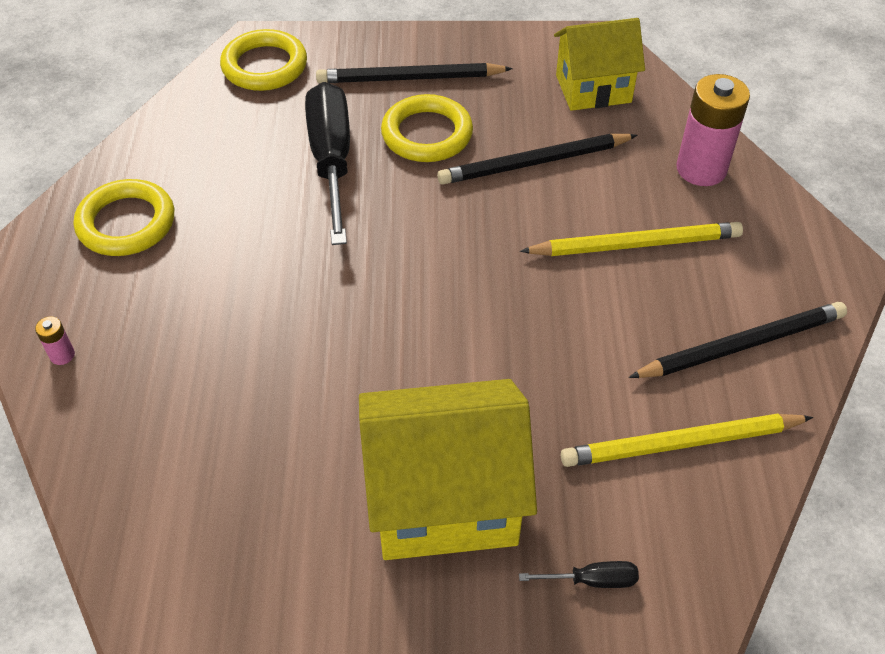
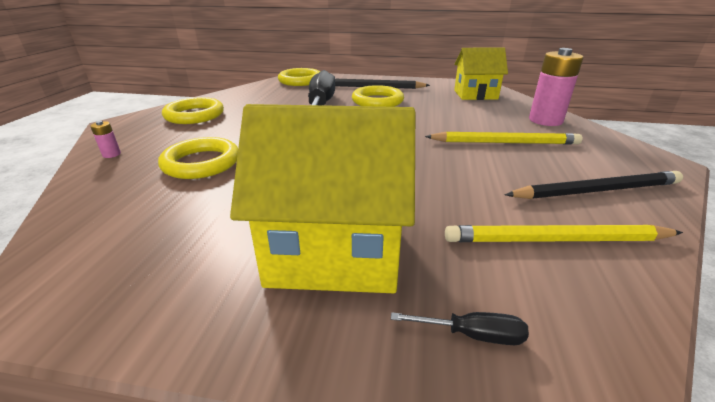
camera: 10 degrees right, 20 degrees down
black pencil [437,134,638,185] -> none
none -> yellow ring [158,137,238,179]

